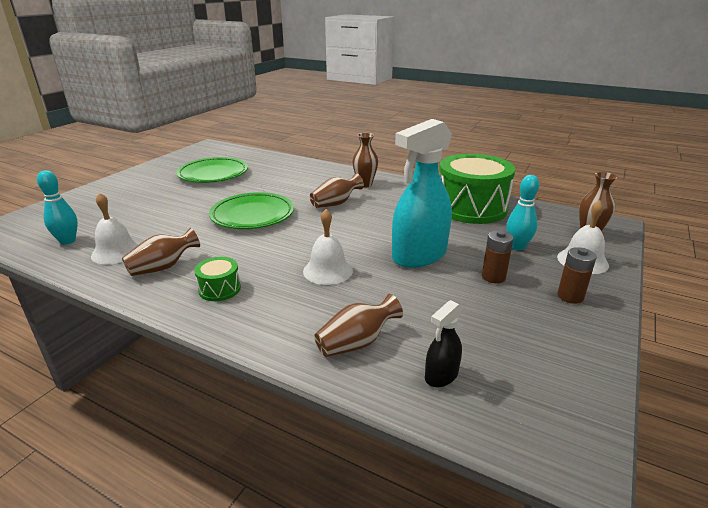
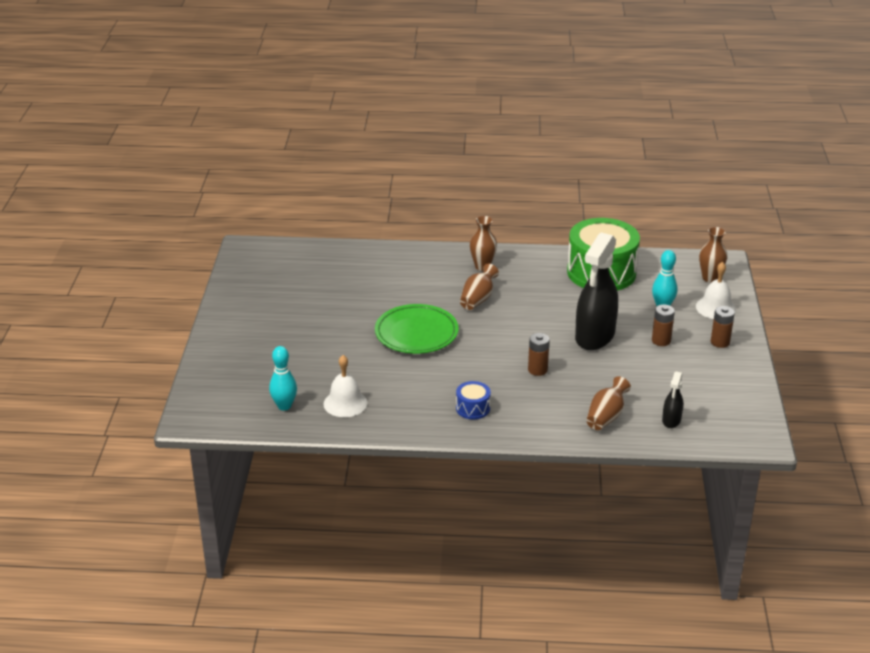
camera: 25 degrees left, 5 degrees up
brown vase [122,228,200,276] -> none
green plate [176,157,248,183] -> none
green drum [194,257,241,301] -> blue drum [456,381,491,419]
white bell [303,209,353,285] -> brown battery [528,333,550,376]
turquoise spray bottle [392,119,452,268] -> black spray bottle [575,233,618,350]

